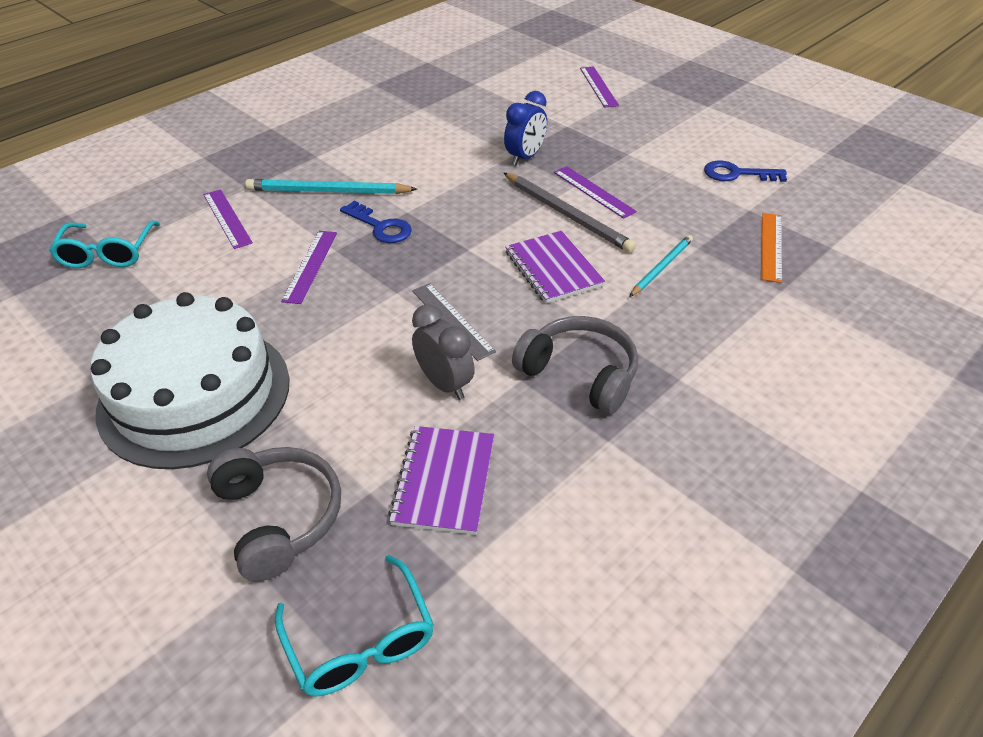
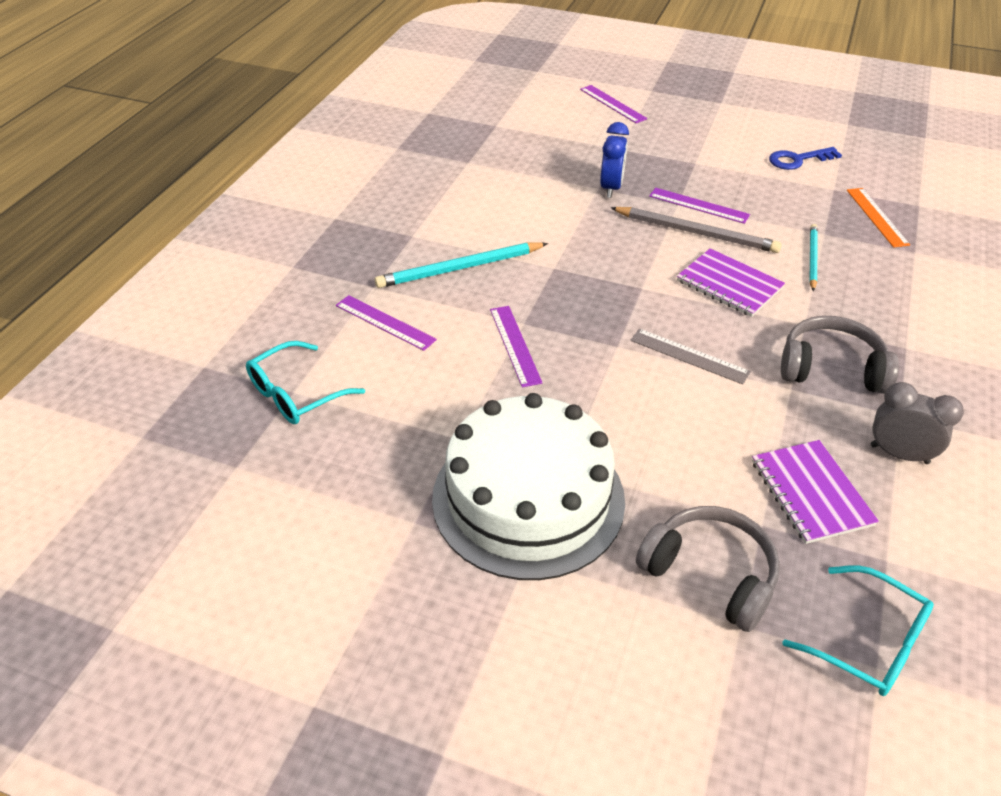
camera: 25 degrees left, 0 degrees up
turquoise glasses [49,220,160,268] -> turquoise glasses turned 75 degrees clockwise [246,341,365,424]
blue key [340,201,412,243] -> none
grey clock [412,304,475,400] -> grey clock moved to [871,382,964,464]

